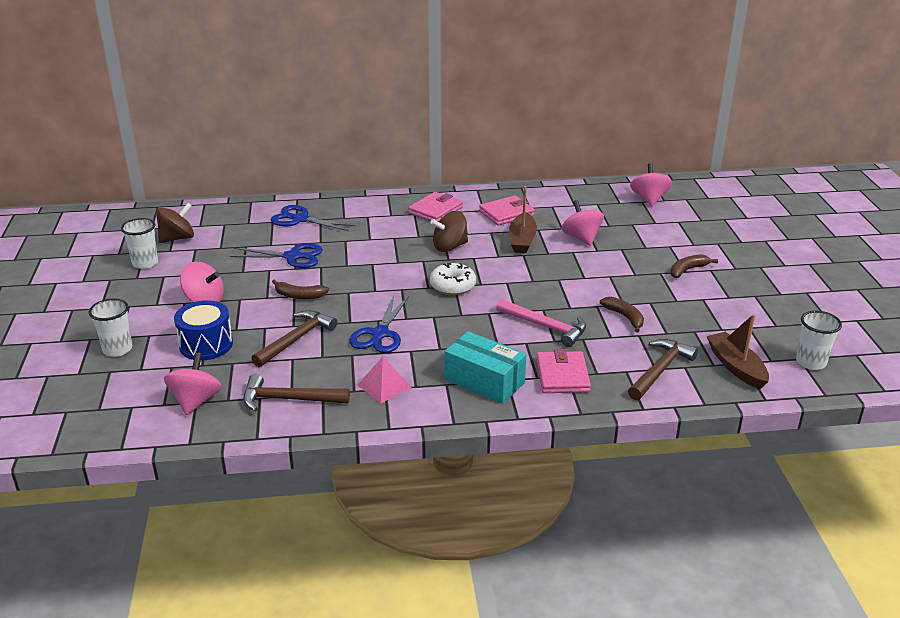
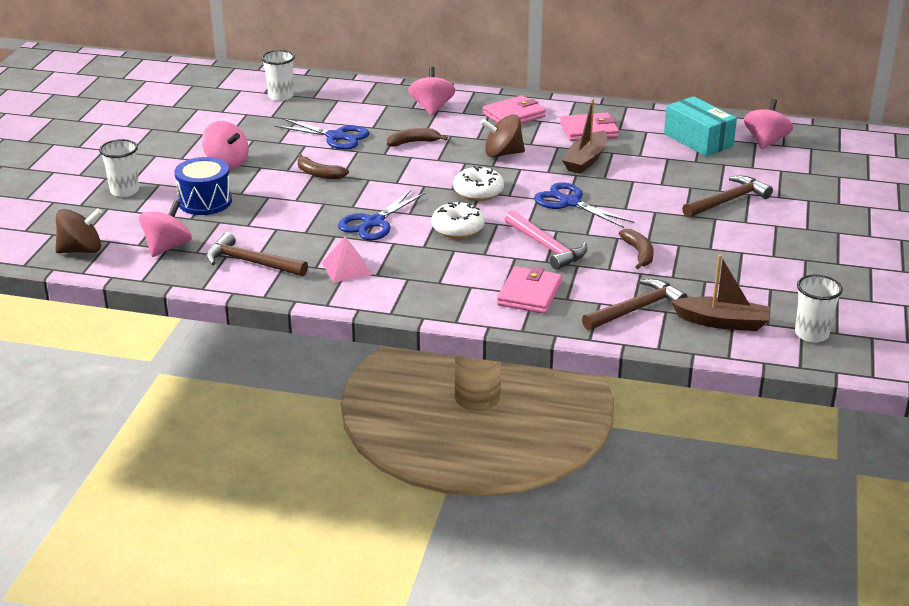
camera: 20 degrees right, 0 degrees up
white cup [121,218,158,269] -> white cup moved to [261,50,295,101]
brown spinning top [156,203,194,243] -> brown spinning top moved to [55,208,102,253]
brown hammer [251,310,337,367] -> brown hammer moved to [682,176,773,218]
blue scissors [271,205,355,231] -> blue scissors moved to [534,182,634,228]
turquoise box [444,331,526,404] -> turquoise box moved to [664,96,737,157]
pink spinning top [562,200,604,246] -> pink spinning top moved to [408,67,455,115]
brown banana [670,254,718,278] -> brown banana moved to [387,128,448,147]
brown boat [707,314,769,389] -> brown boat turned 105 degrees clockwise [671,254,770,331]
none -> white donut [431,201,485,239]

